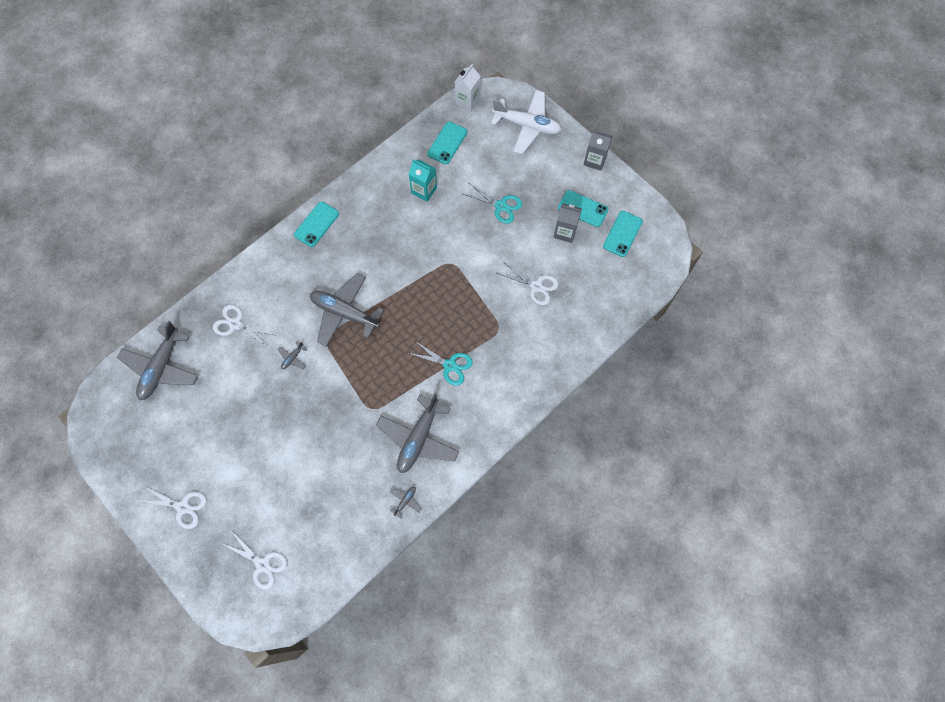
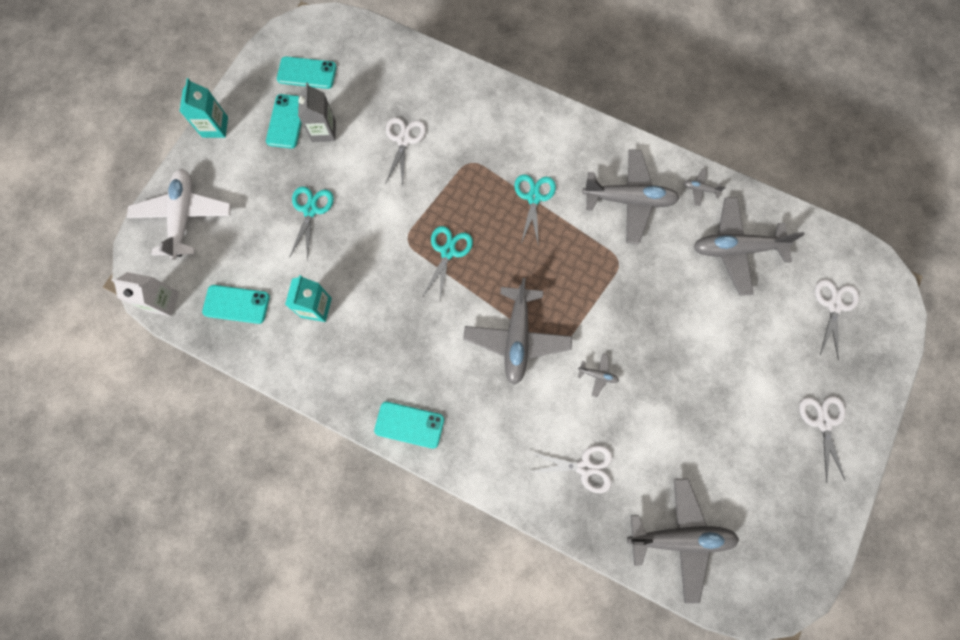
camera: 110 degrees left, 5 degrees up
white scissors [213,304,274,346] -> white scissors turned 90 degrees counterclockwise [529,445,612,493]
grey carton [584,129,613,171] -> turquoise carton [180,78,228,138]
none -> turquoise scissors [423,226,473,299]
none -> grey plane [694,197,805,296]

